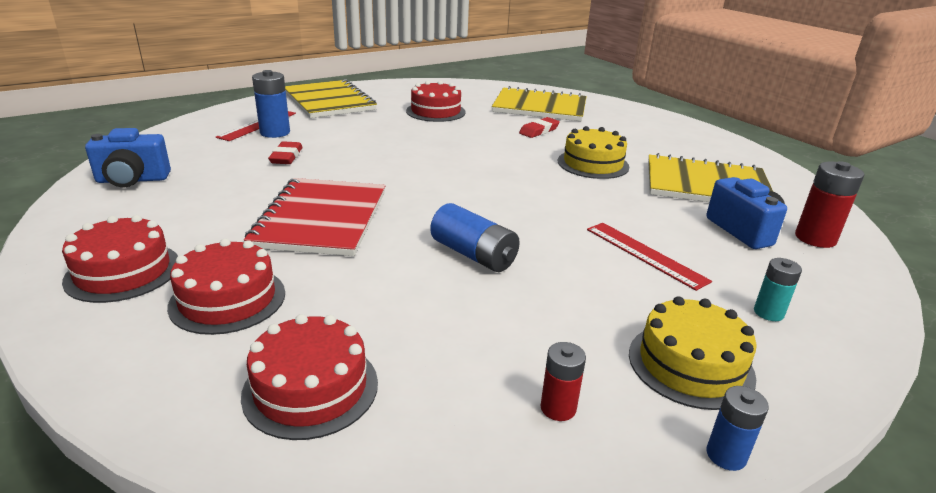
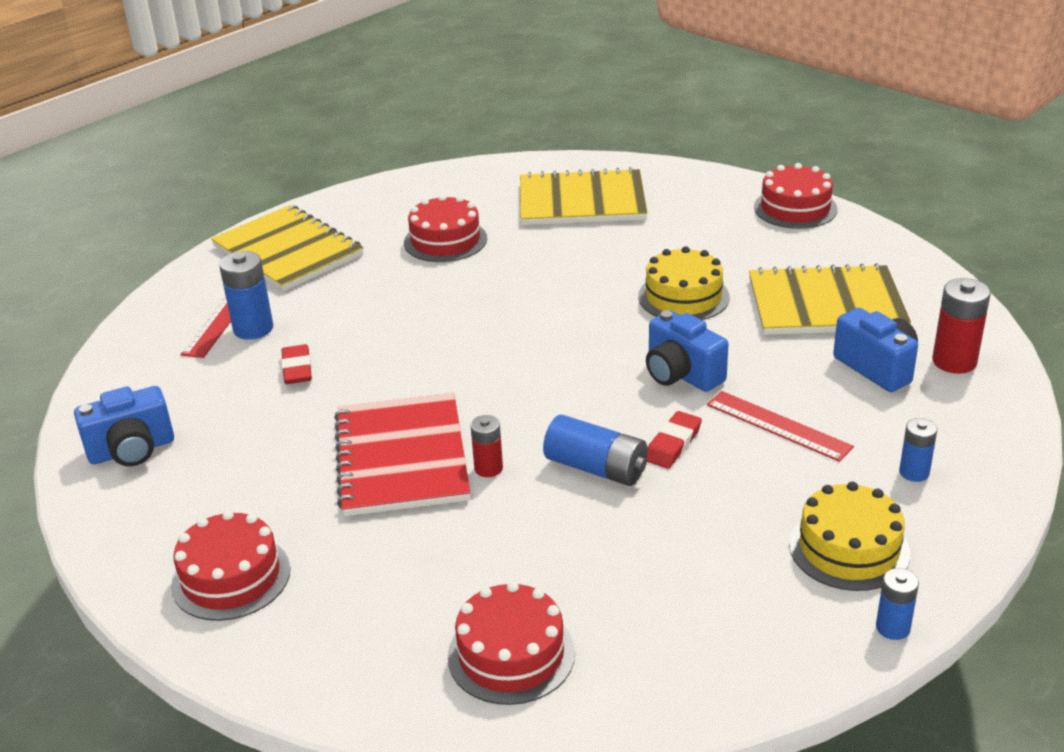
camera: 10 degrees left, 5 degrees up
red cake [167,239,285,335] -> red cake moved to [754,163,837,229]
red eraser [519,117,560,138] -> red eraser moved to [647,411,702,469]
red battery [540,342,586,421] -> red battery moved to [471,415,503,477]
turquoise battery [754,258,802,321] -> blue battery [899,418,937,482]
none -> blue camera [646,310,729,392]

